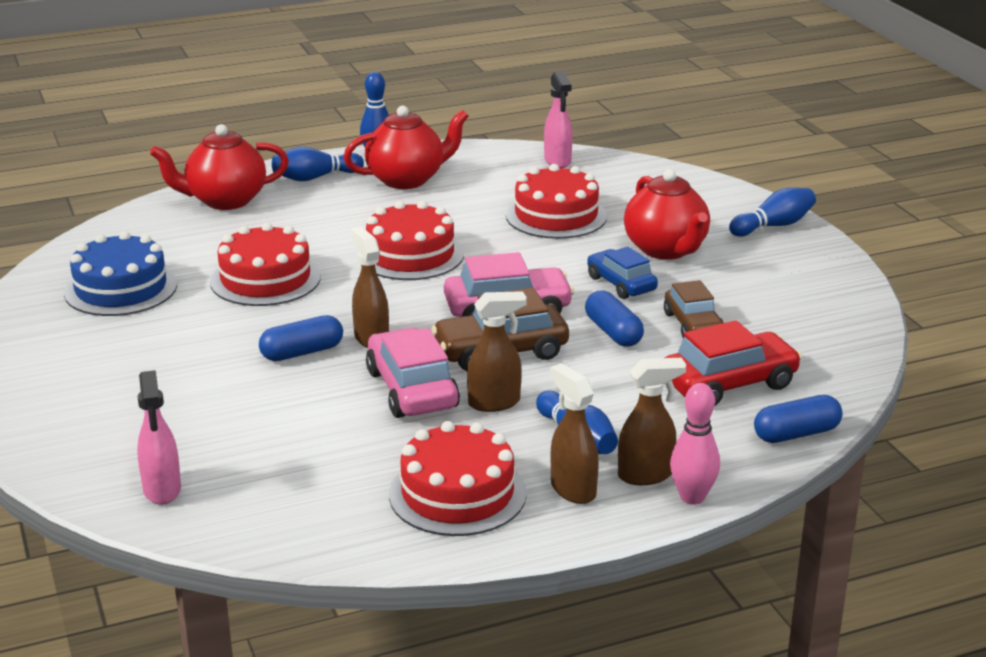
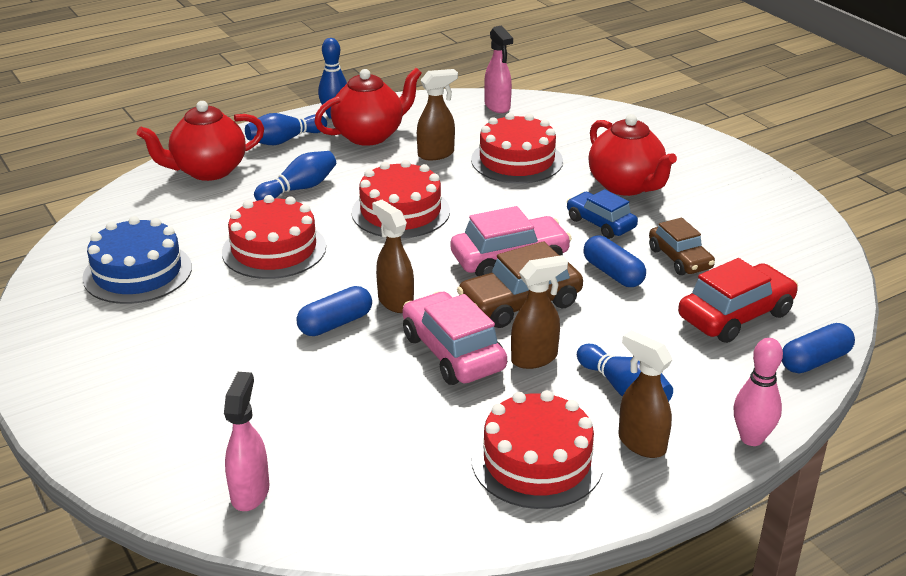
camera: 10 degrees left, 5 degrees up
pink spray bottle [137,370,181,505] -> pink spray bottle turned 150 degrees counterclockwise [224,372,269,511]
brown spray bottle [618,358,686,485] -> brown spray bottle moved to [417,69,458,160]
blue bowling pin [729,188,816,237] -> blue bowling pin moved to [254,151,336,201]

